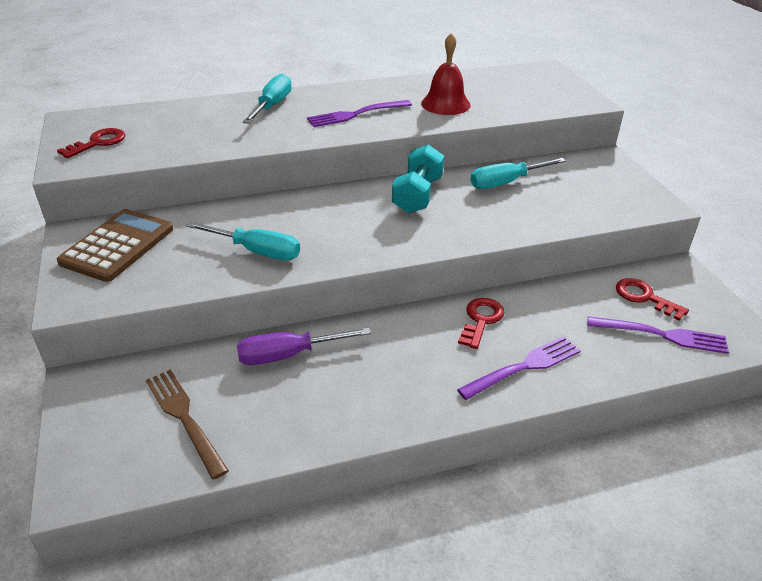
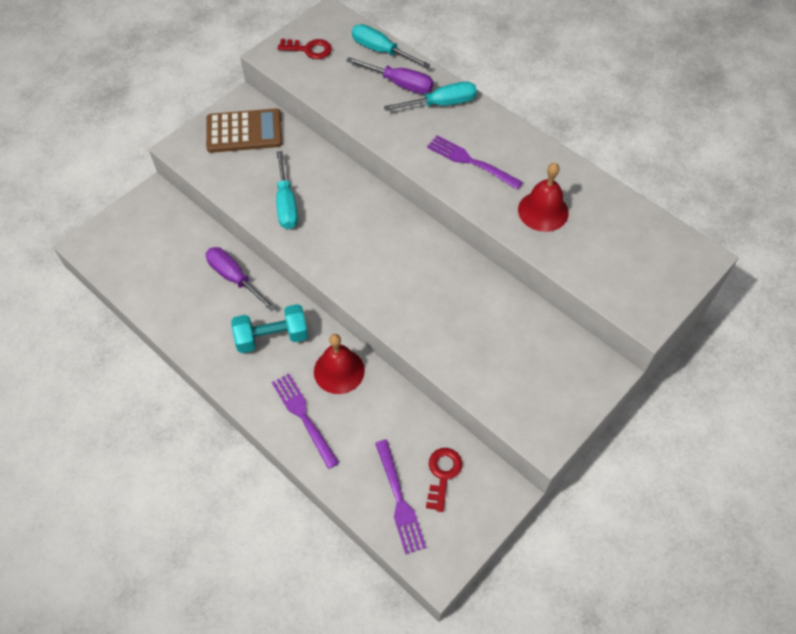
camera: 60 degrees right, 20 degrees up
brown fork [146,369,229,480] -> none
turquoise dumbbell [392,144,444,214] -> turquoise dumbbell moved to [231,304,308,353]
purple fork [457,336,581,400] -> purple fork turned 150 degrees counterclockwise [272,373,339,469]
red key [458,298,505,349] -> red bell [314,334,365,394]
turquoise screwdriver [470,158,566,189] -> turquoise screwdriver moved to [352,24,430,68]
none -> purple screwdriver [346,57,433,94]

